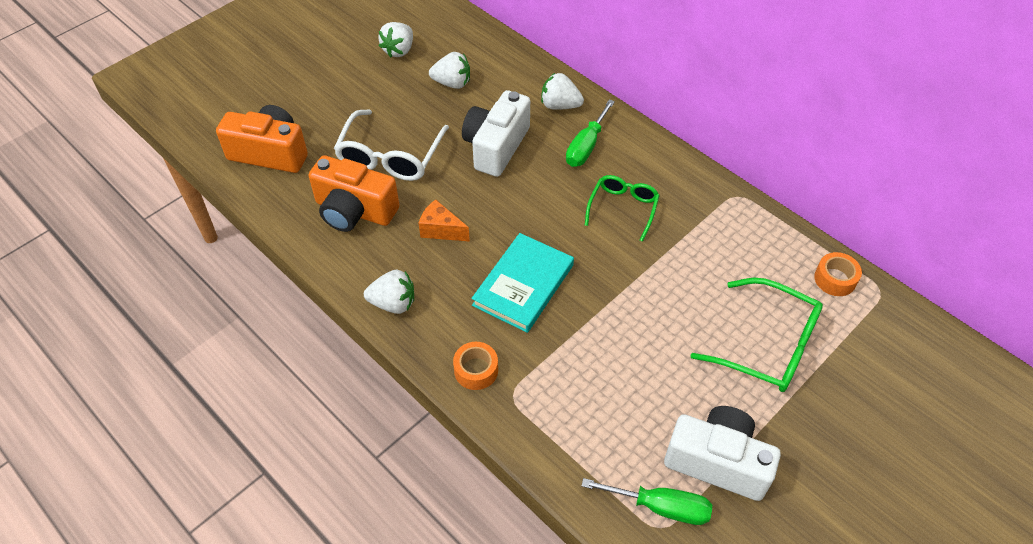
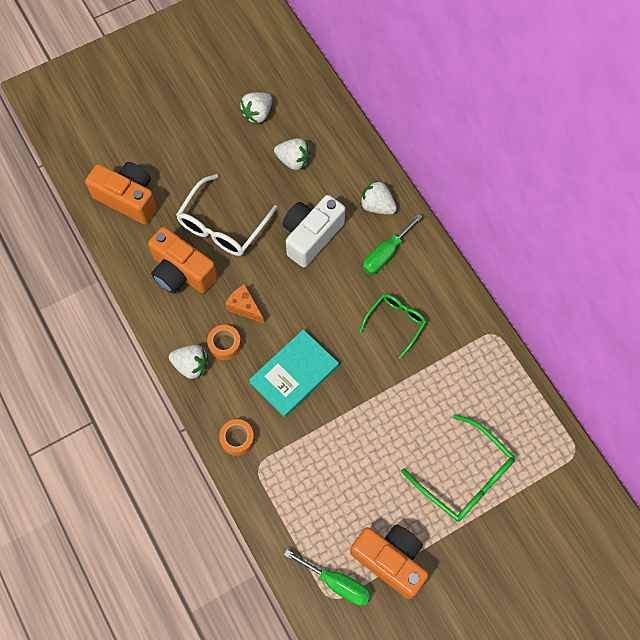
camera: 15 degrees right, 15 degrees up
white camera [664,406,781,501] -> orange camera [350,524,429,599]
orange tape [814,252,862,296] -> orange tape moved to [207,325,241,360]

